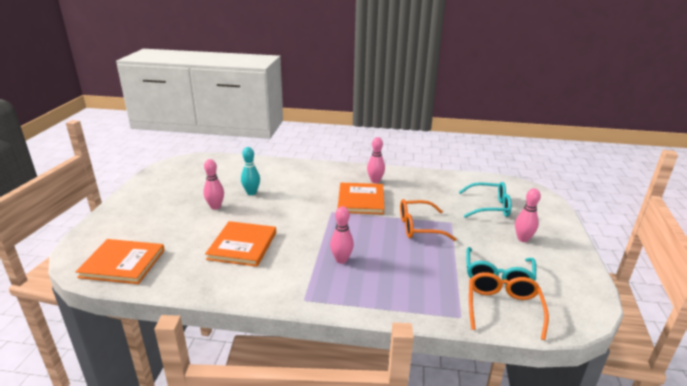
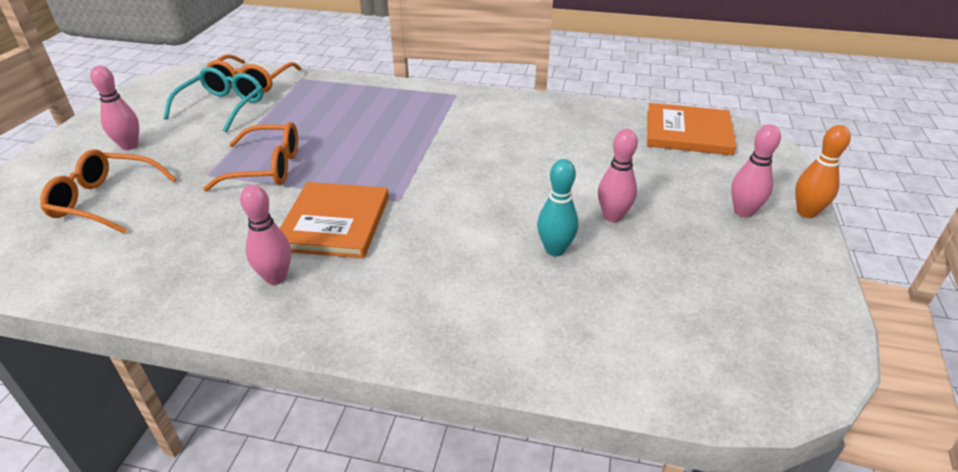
camera: 175 degrees left, 10 degrees up
orange book [205,221,276,267] -> none
pink bowling pin [330,206,354,264] -> pink bowling pin moved to [731,124,781,217]
turquoise glasses [459,182,511,218] -> orange glasses [40,149,177,233]
none -> orange bowling pin [795,125,851,218]

